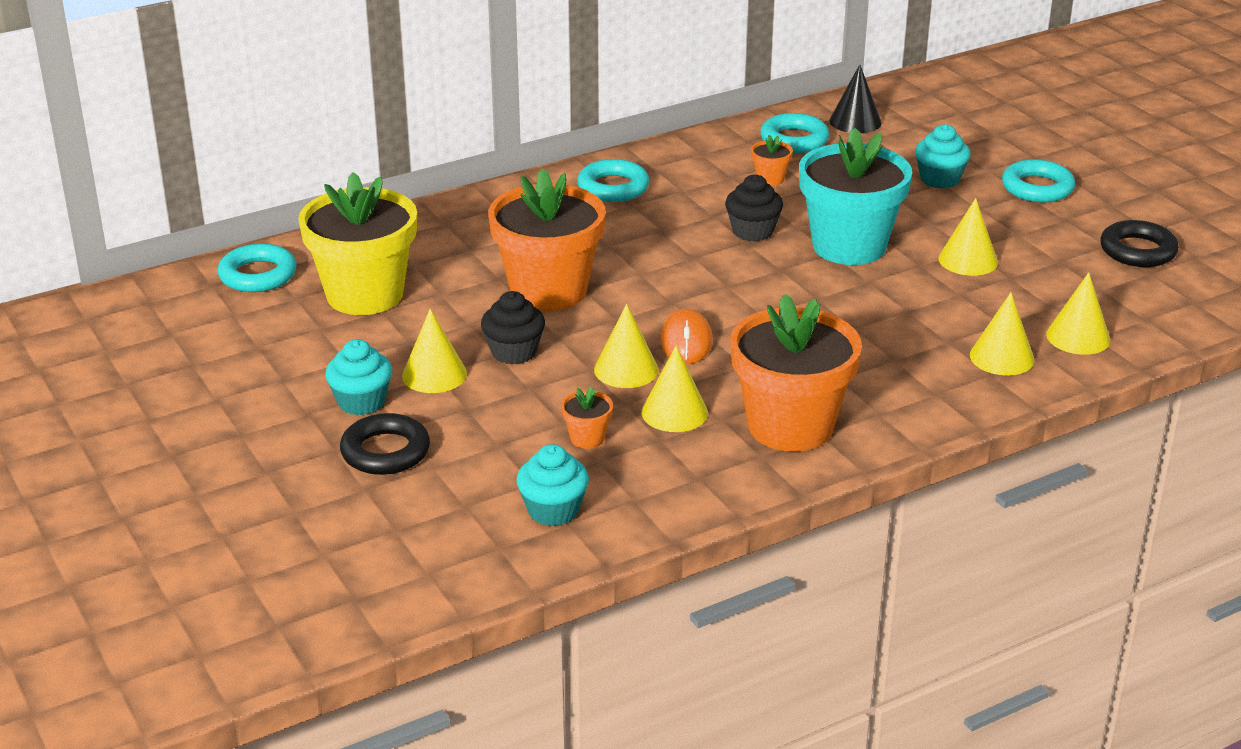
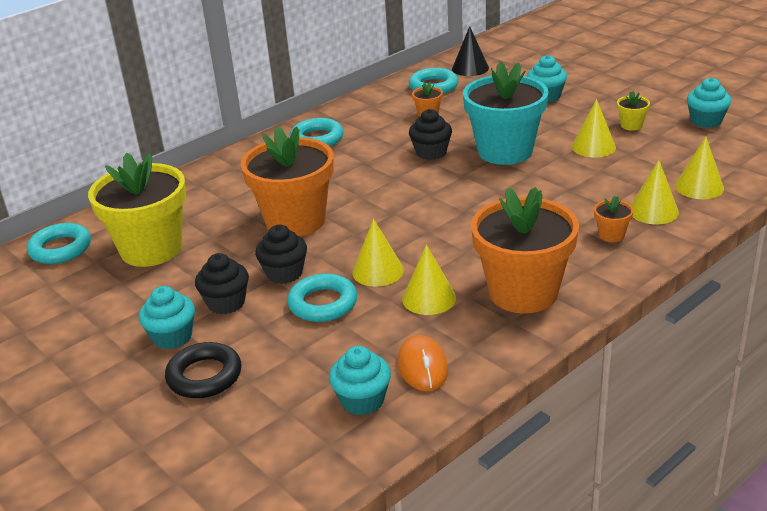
camera: 10 degrees left, 0 degrees up
yellow cone [402,309,467,393] -> black cupcake [195,253,249,314]
orange flower pot [561,387,613,449] -> orange flower pot moved to [594,196,633,242]
orange mouse [660,308,713,364] -> orange mouse moved to [398,335,448,391]
turquoise ring [1002,159,1075,203] -> turquoise ring moved to [287,273,357,322]
black ring [1100,220,1179,267] -> turquoise cupcake [687,77,731,128]
none -> yellow flower pot [617,91,650,131]

